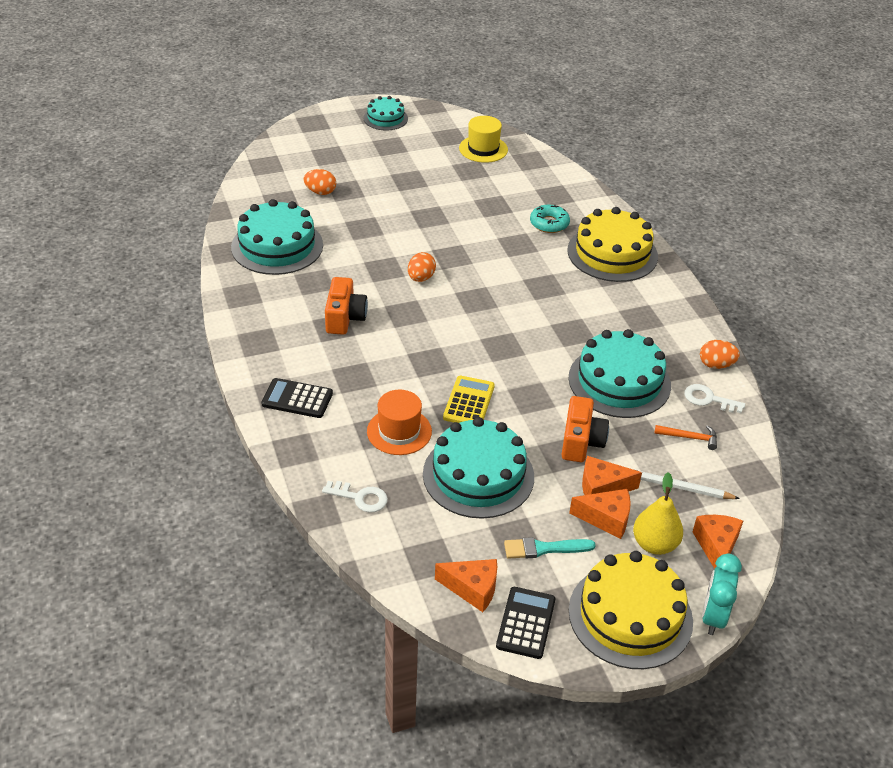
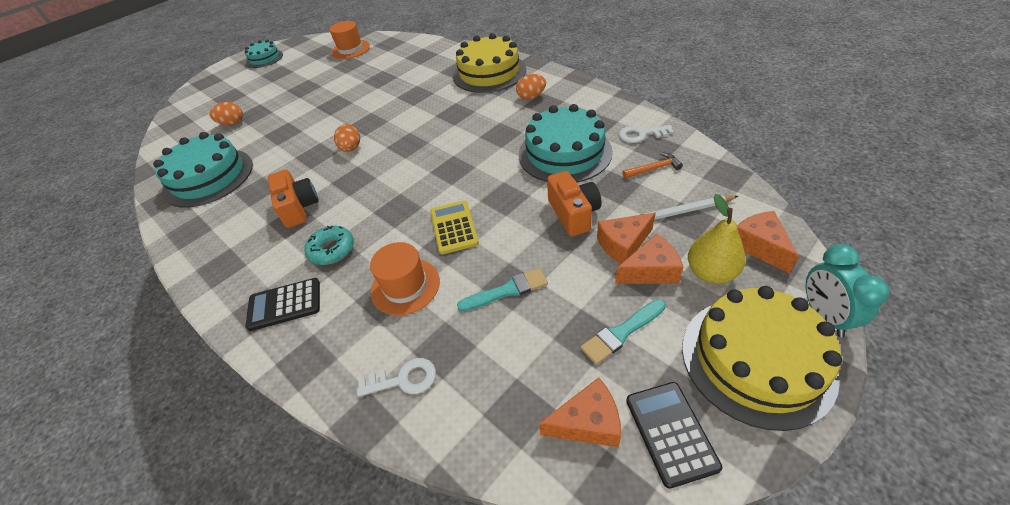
camera: 20 degrees left, 5 degrees up
turquoise cake [423,417,534,519] -> turquoise brush [457,268,548,311]
yellow hat [459,116,508,163] -> orange hat [329,21,370,59]
turquoise donut [530,204,570,233] -> turquoise donut moved to [304,226,354,265]
orange egg [700,340,740,369] -> orange egg moved to [516,74,546,100]

